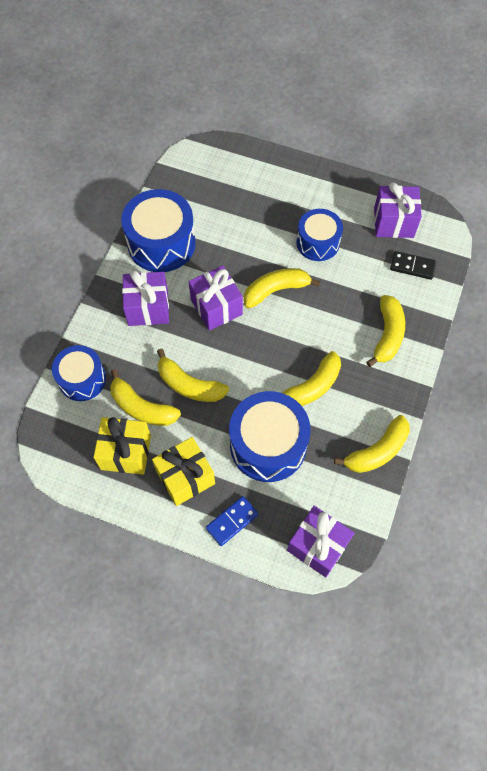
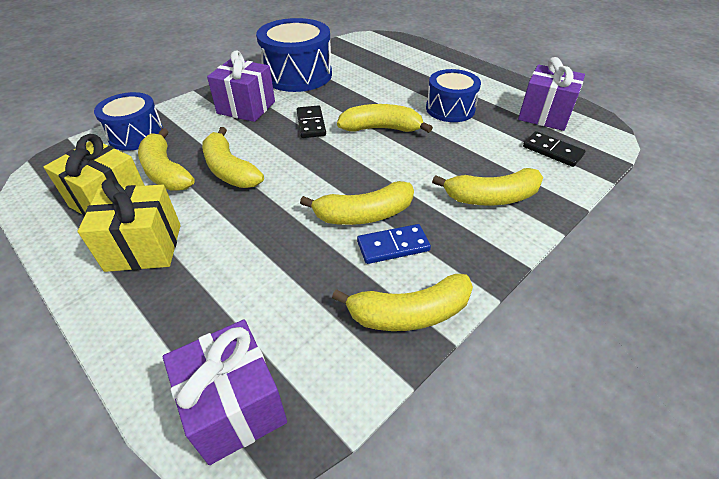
camera: 25 degrees right, 20 degrees down
purple gift [189,265,243,331] -> black domino [297,105,326,138]
blue domino [206,496,258,546] -> blue domino moved to [357,224,431,264]
blue drum [229,391,311,482] -> none
yellow banana [366,295,405,367] -> yellow banana turned 45 degrees clockwise [432,168,543,206]

